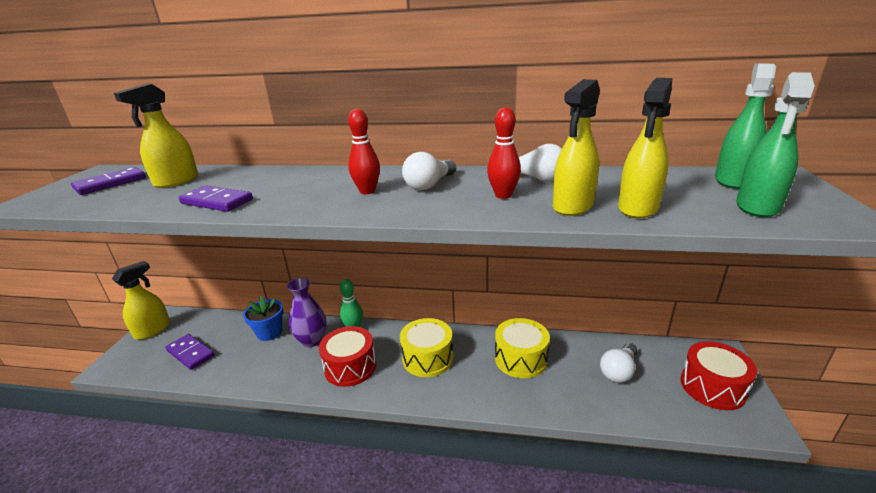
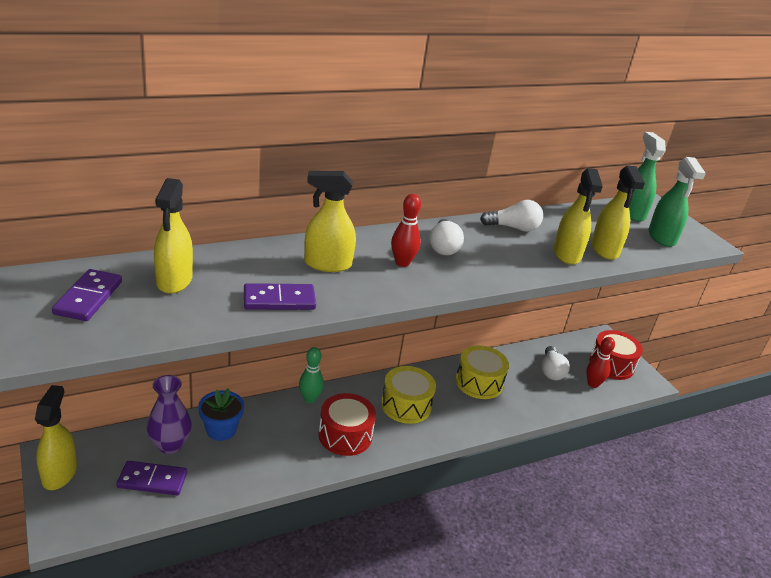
camera: 40 degrees left, 5 degrees up
purple vase [286,277,327,347] -> purple vase moved to [147,375,192,454]
red bowling pin [487,107,521,199] -> red bowling pin moved to [586,337,615,388]
none -> yellow spray bottle [304,171,356,272]

